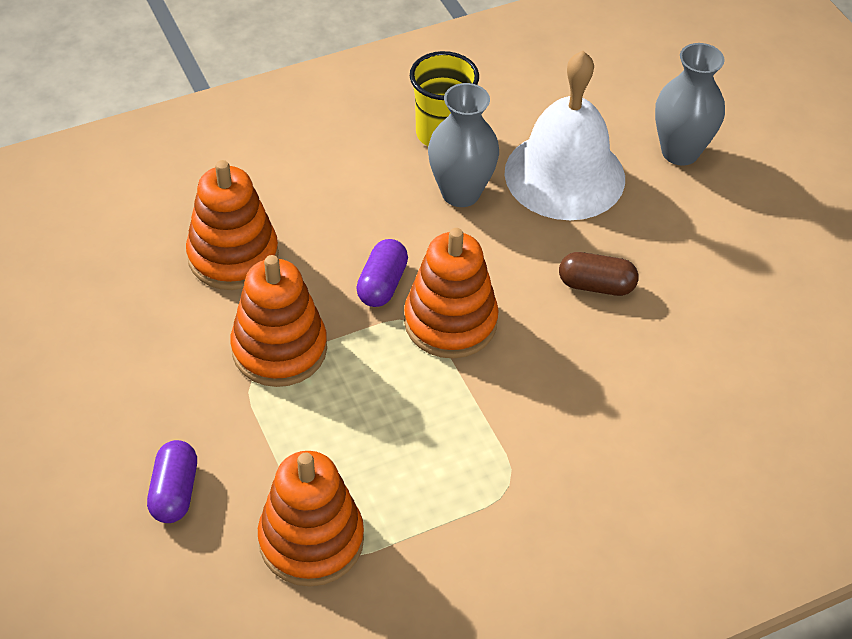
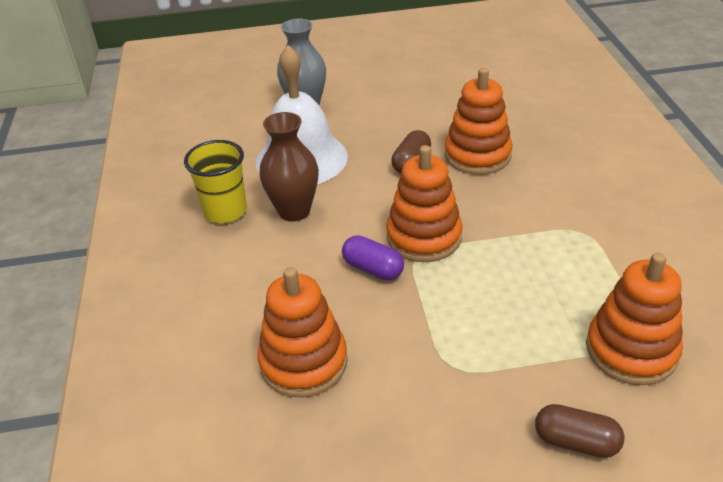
camera: 70 degrees left, 10 degrees down
purple capsule [147,440,197,523] -> brown capsule [535,404,624,458]
orange stacking toy [230,255,327,387] -> orange stacking toy moved to [445,68,513,175]
grey vase [428,83,499,207] -> brown vase [259,112,319,222]

